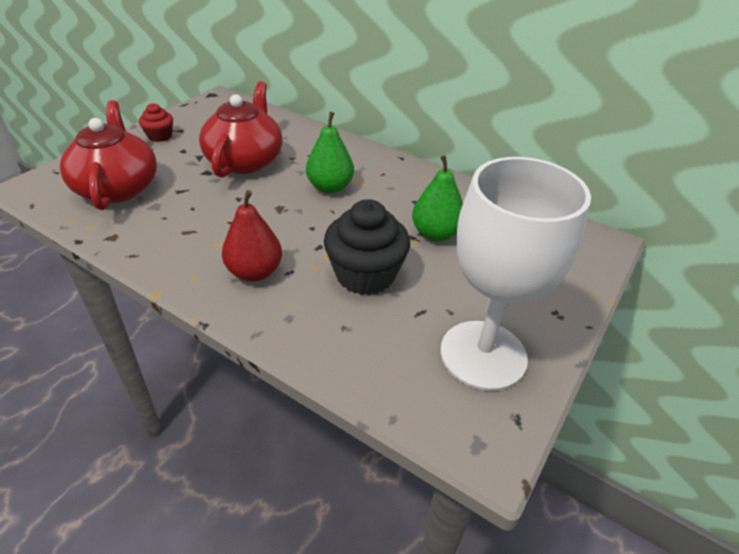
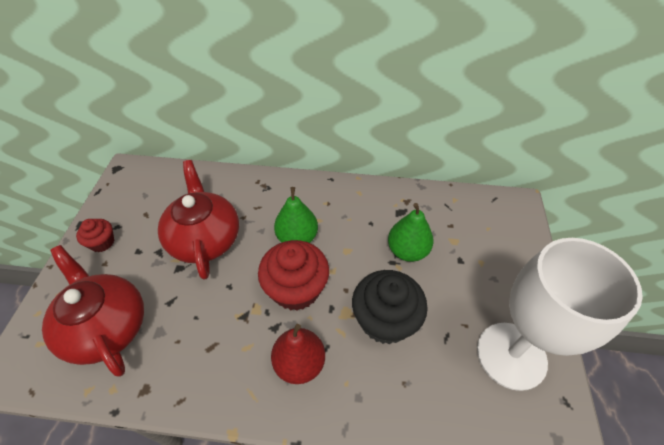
camera: 25 degrees left, 10 degrees up
none -> red cupcake [258,240,329,311]

